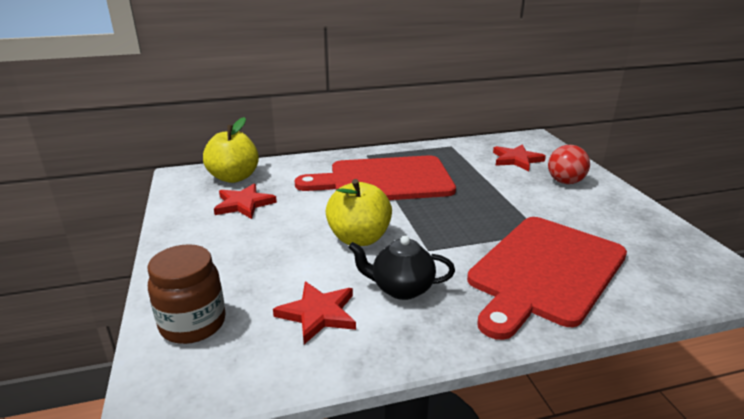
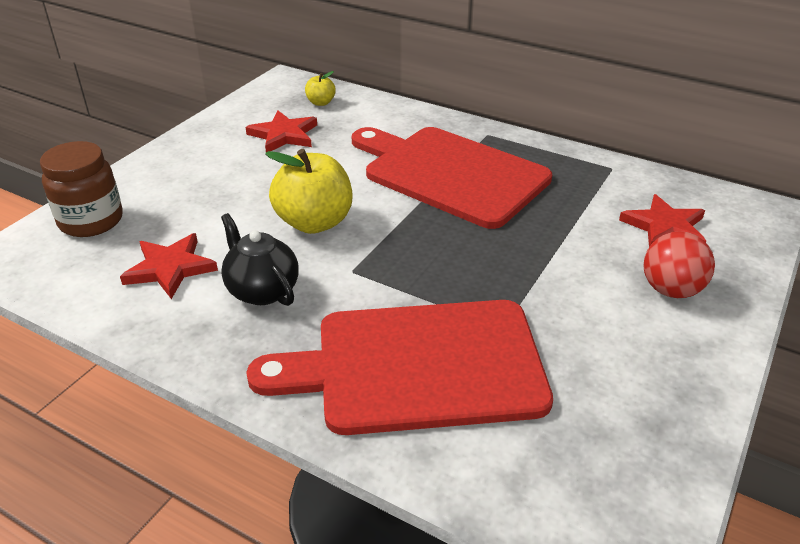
camera: 45 degrees right, 10 degrees up
yellow apple [203,117,259,183] -> yellow apple [305,71,336,106], size x0.48

